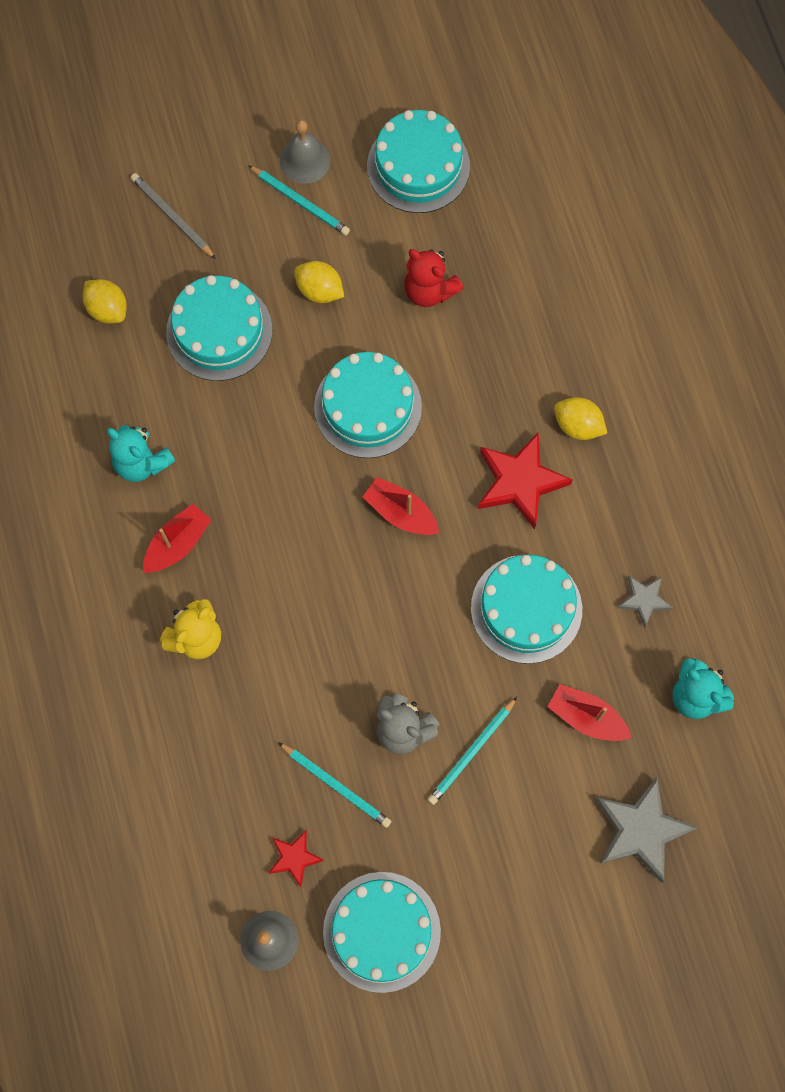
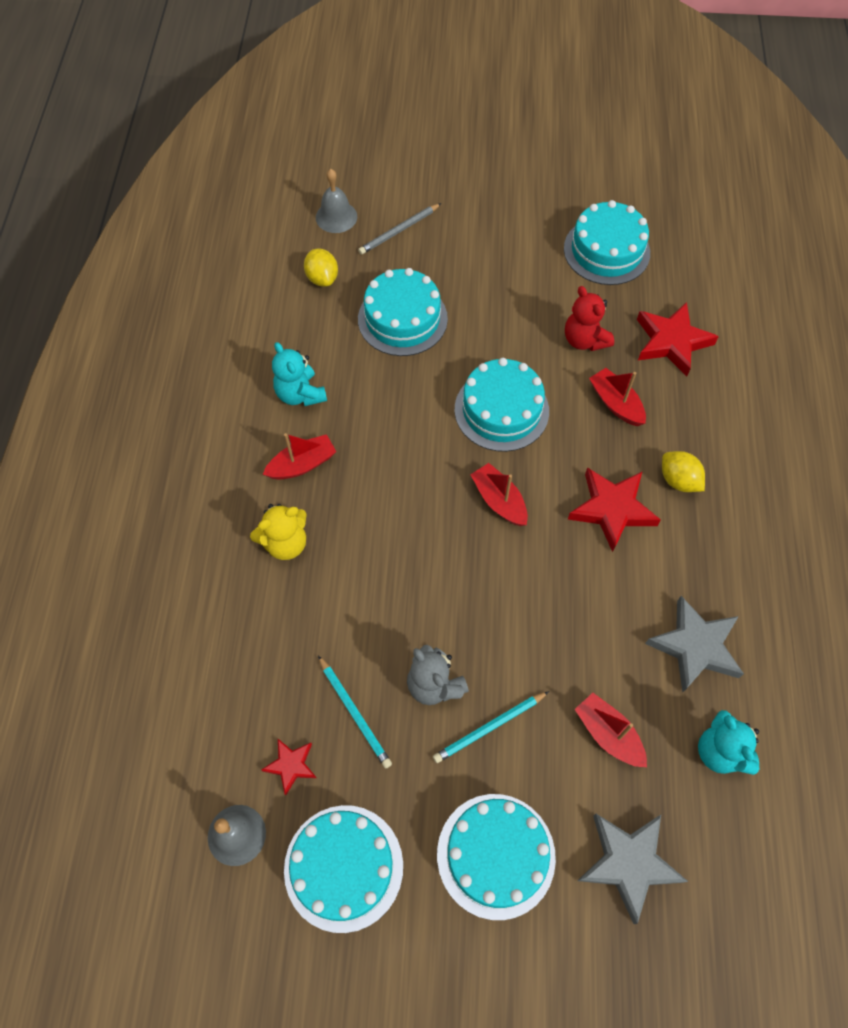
camera: 20 degrees right, 10 degrees down
grey pencil [131,173,216,259] -> grey pencil turned 105 degrees counterclockwise [358,203,442,255]
turquoise pencil [248,165,350,235] -> none
grey bell [280,120,331,184] -> grey bell moved to [316,169,357,233]
yellow lemon [294,261,344,303] -> none
turquoise cake [471,555,582,664] -> turquoise cake moved to [437,794,556,920]
grey star [618,576,673,628] -> grey star [645,596,744,693], size x1.83
none -> red boat [589,368,646,426]
none -> red star [637,302,719,376]

